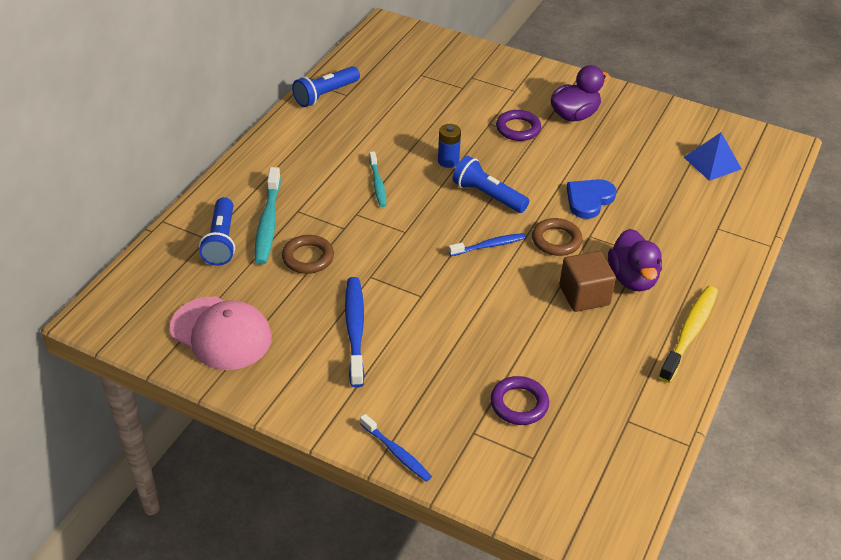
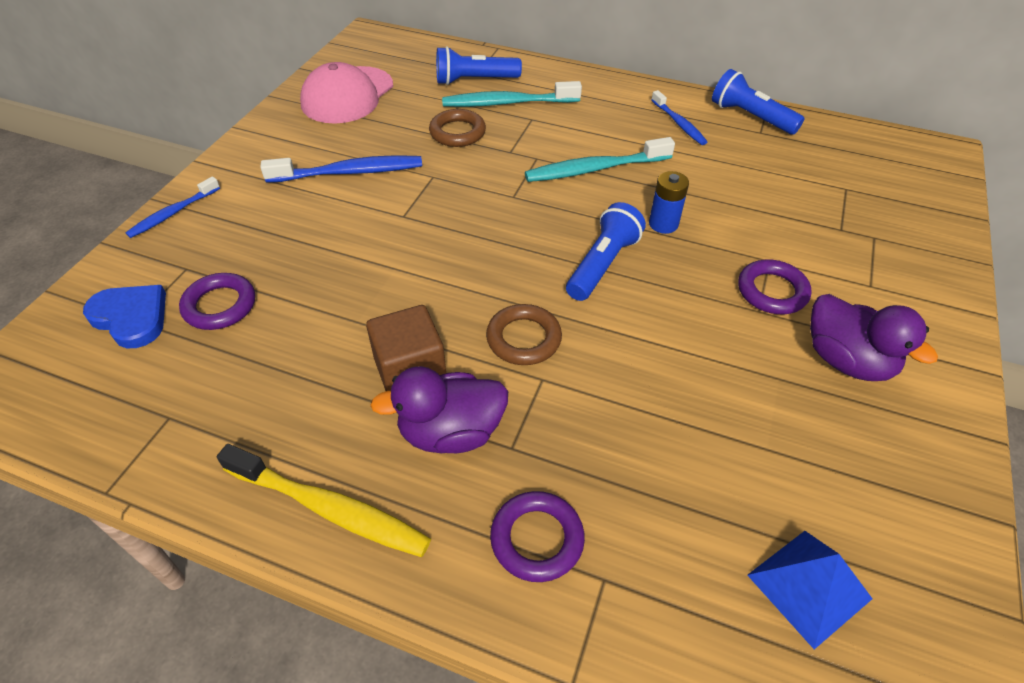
camera: 85 degrees right, 5 degrees up
turquoise toothbrush [369,151,387,207] -> turquoise toothbrush [525,137,675,182], size x1.62
blue toothbrush [449,233,526,256] -> blue toothbrush moved to [651,90,707,145]
blue heart [567,179,616,219] -> blue heart moved to [83,285,166,348]
none -> purple ring [490,491,585,582]

